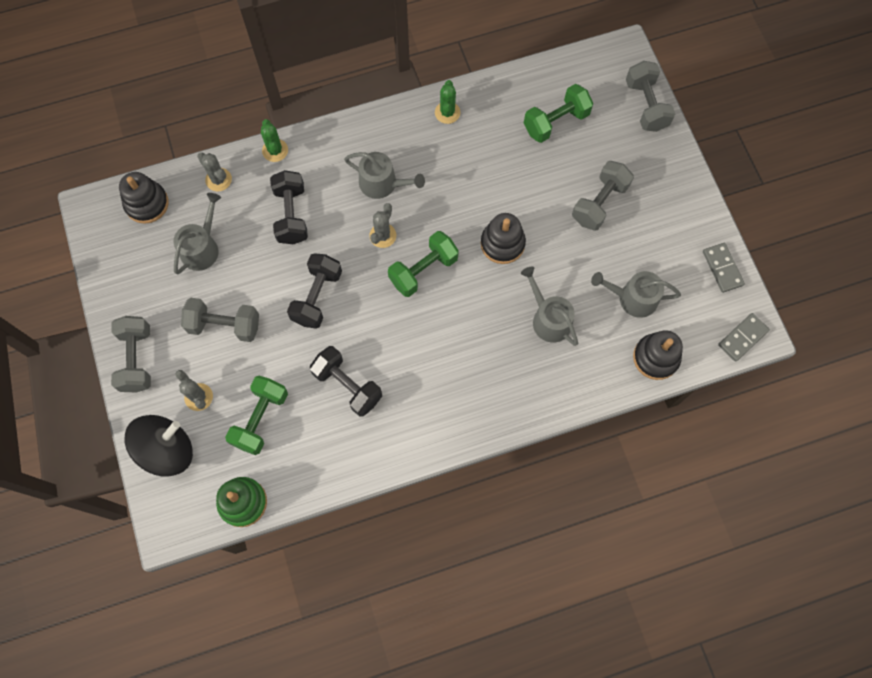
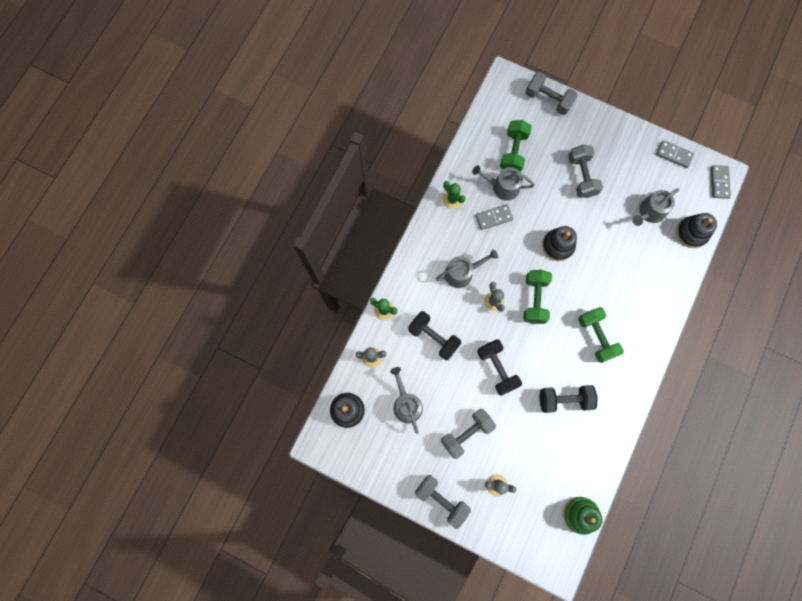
camera: 45 degrees left, 5 degrees up
black spinning top [125,415,193,477] -> none
green dumbbell [225,376,288,455] -> green dumbbell moved to [578,307,624,363]
grey watering can [521,267,578,346] -> grey watering can moved to [472,165,535,201]
none -> grey domino [476,204,513,230]

